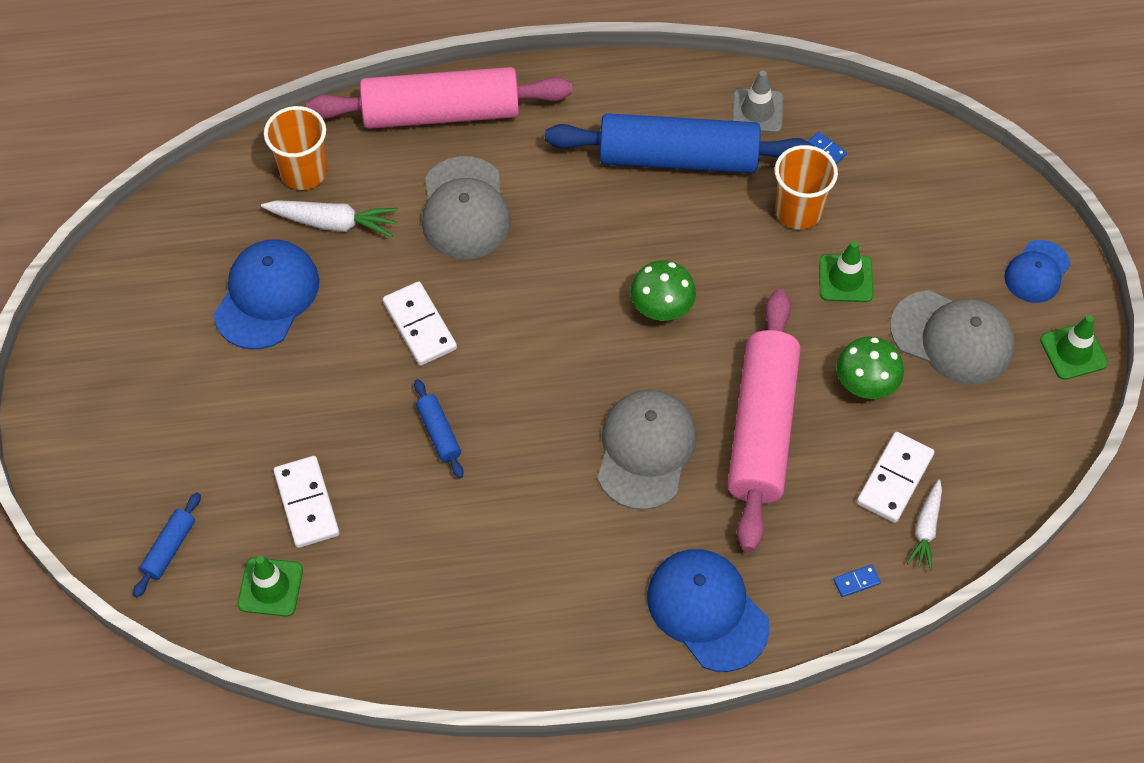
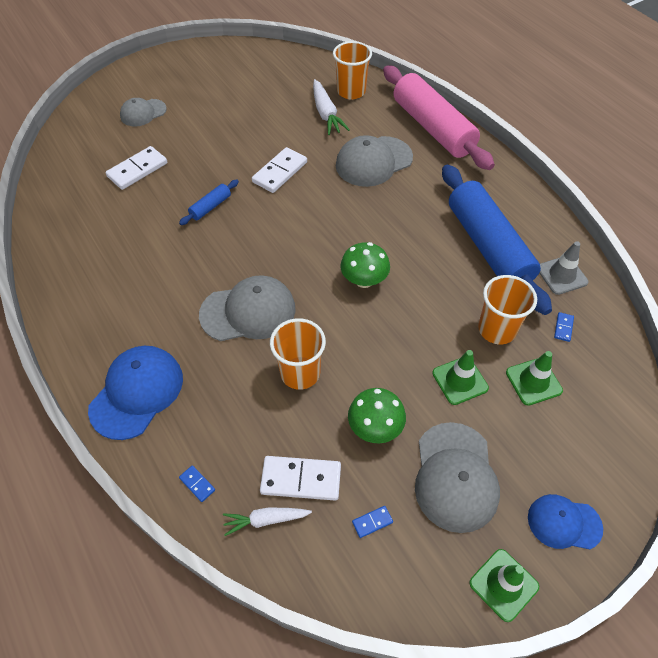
camera: 65 degrees right, 5 degrees down
blue rolling pin [133,492,201,598] -> none
blue cap [214,240,319,349] -> none
green traffic cone [238,556,303,617] -> green traffic cone moved to [506,351,563,406]
pink rolling pin [728,289,801,552] -> orange cup [270,318,326,390]
none -> grey cap [120,98,167,127]
none -> blue domino [352,506,393,538]

